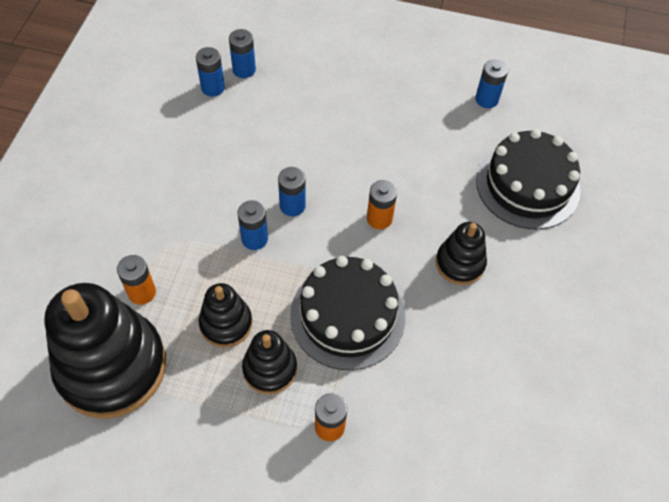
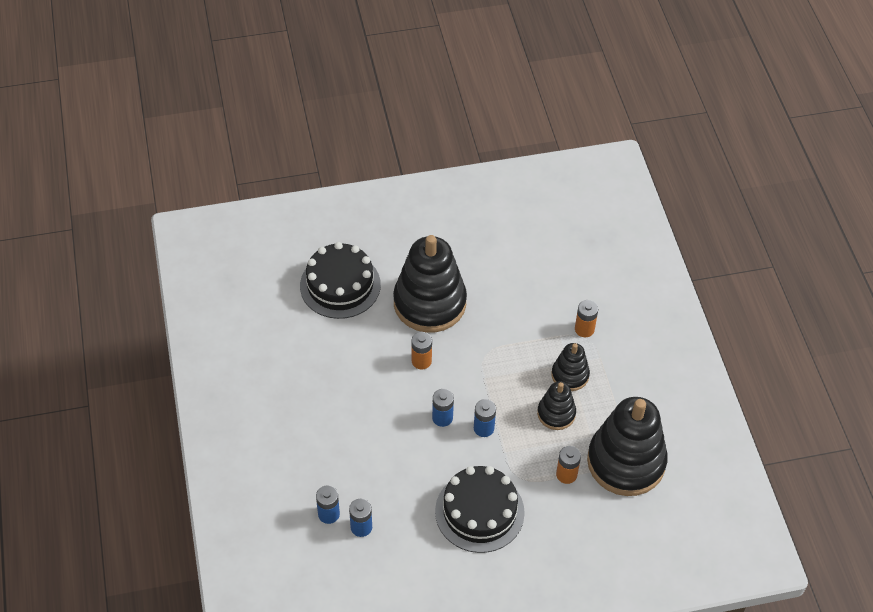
camera: 115 degrees left, 5 degrees down
black cake [290,256,405,370] -> black cake moved to [435,466,525,553]
black stacking toy [436,222,487,285] -> black stacking toy [393,235,467,333], size x2.00
blue battery [475,60,508,108] -> none

